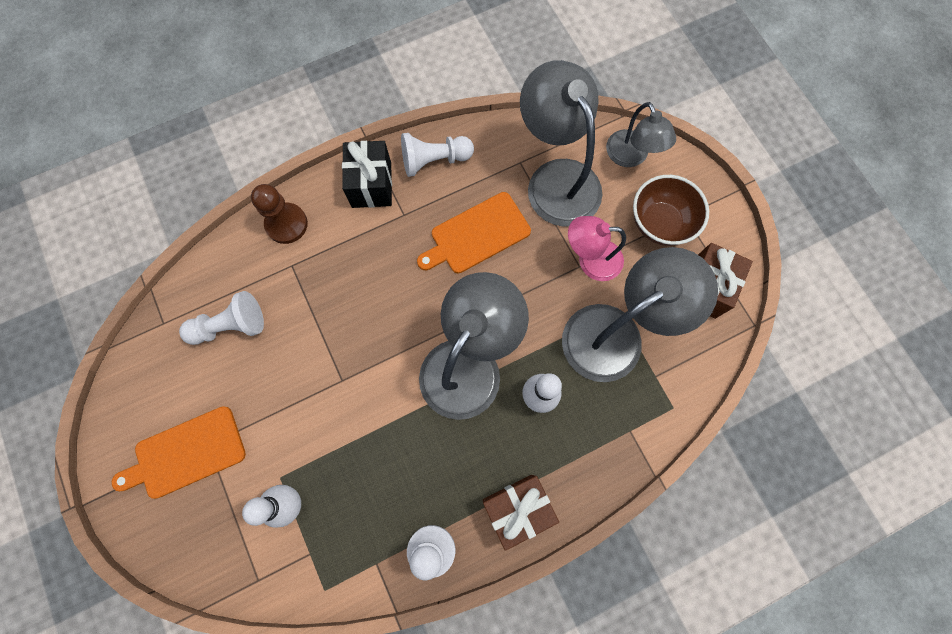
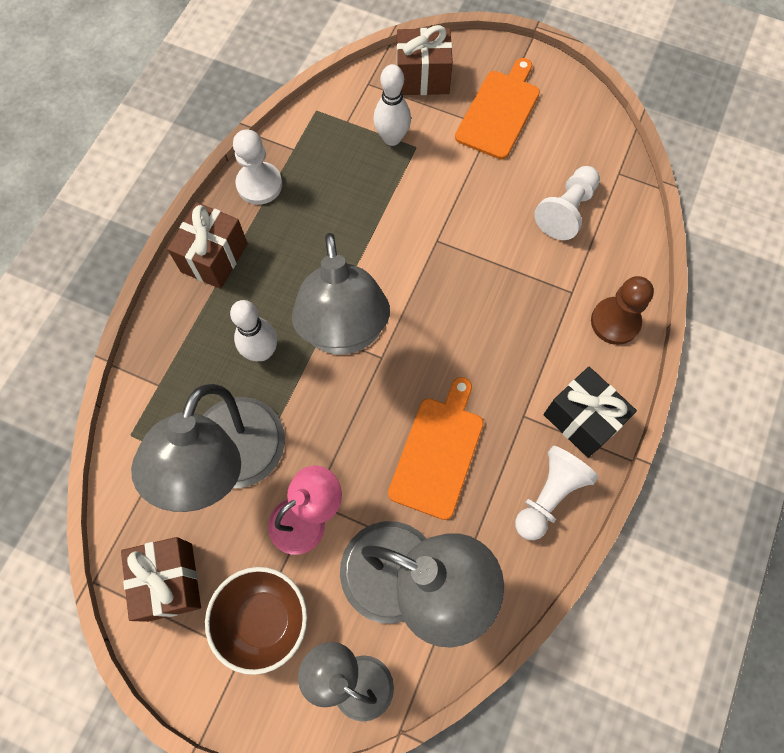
camera: 140 degrees right, 5 degrees down
none -> brown gift [397,25,453,95]

